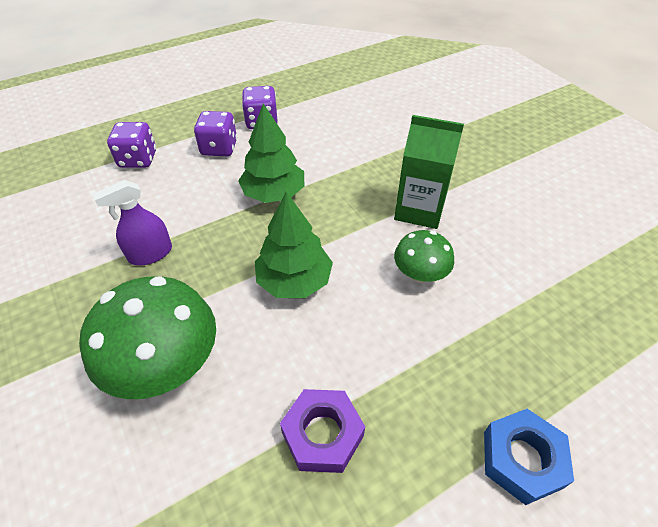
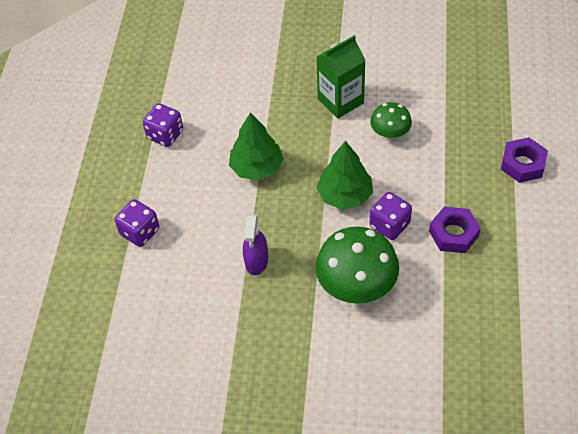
camera: 50 degrees left, 5 degrees up
purple dice [194,111,237,156] -> purple dice moved to [370,192,412,240]
blue nut [484,409,574,505] -> purple nut [501,137,548,183]

